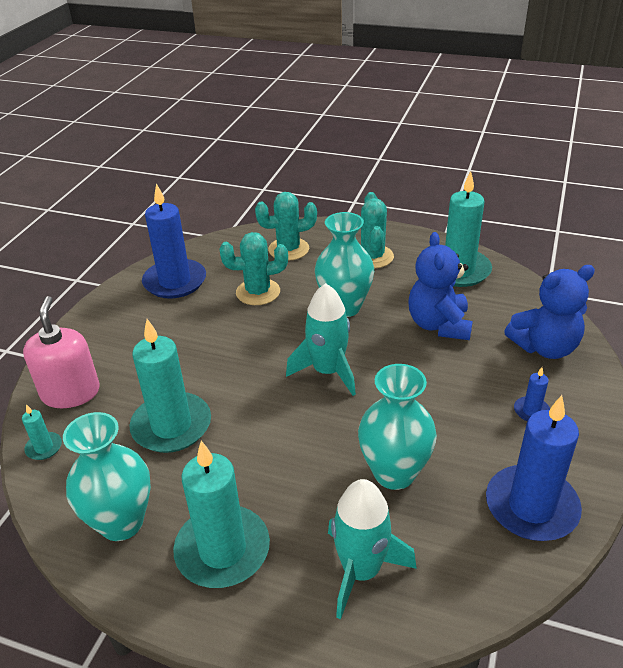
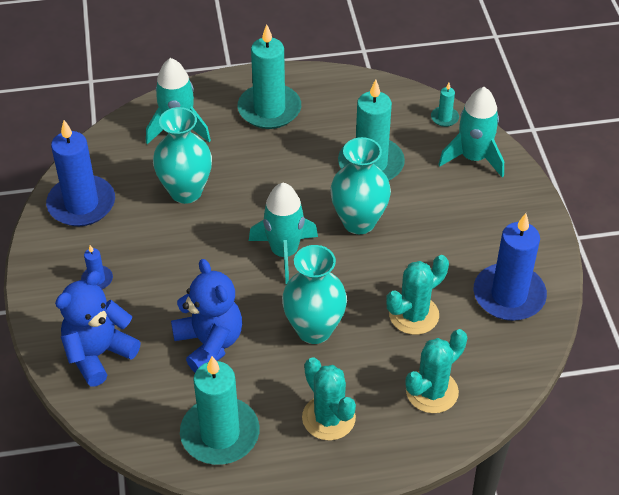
camera: 150 degrees right, 10 degrees up
pink soap dispenser [23,296,100,408] -> turquoise rocket [438,87,504,177]
turquoise vase [63,412,151,541] -> turquoise vase moved to [330,137,391,234]

